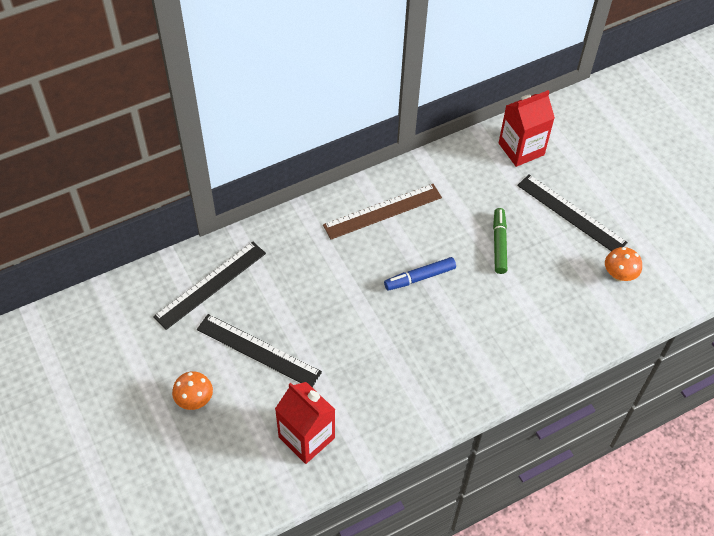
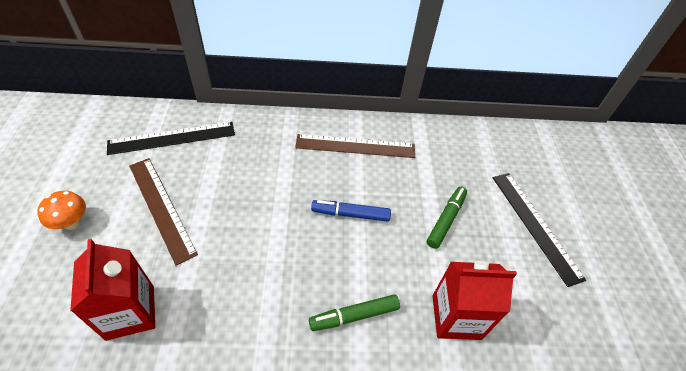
camera: 25 degrees right, 5 degrees down
black ruler [197,314,322,387] -> brown ruler [129,158,198,266]
red carton [499,90,555,167] -> red carton moved to [433,261,517,340]
orange mushroom [605,247,642,281] -> none
none -> green marker [309,294,400,331]

